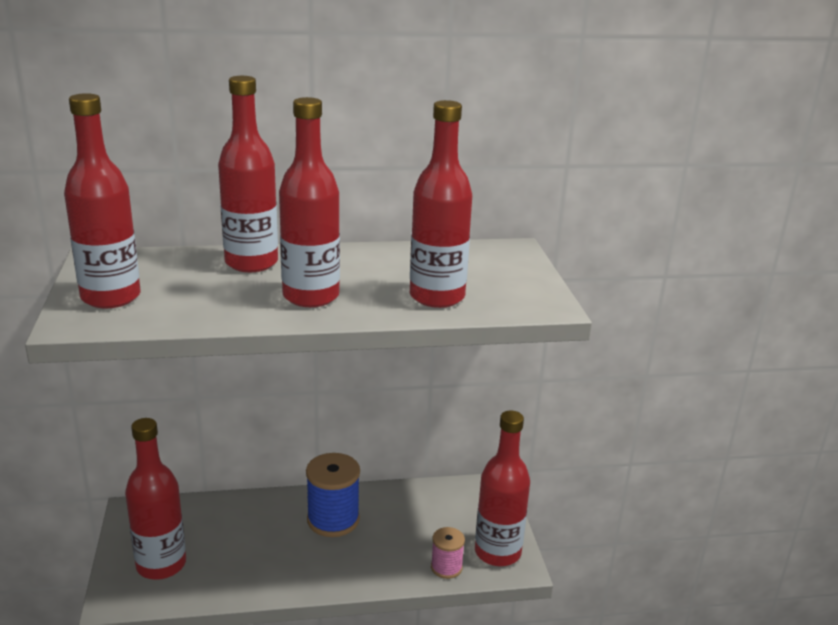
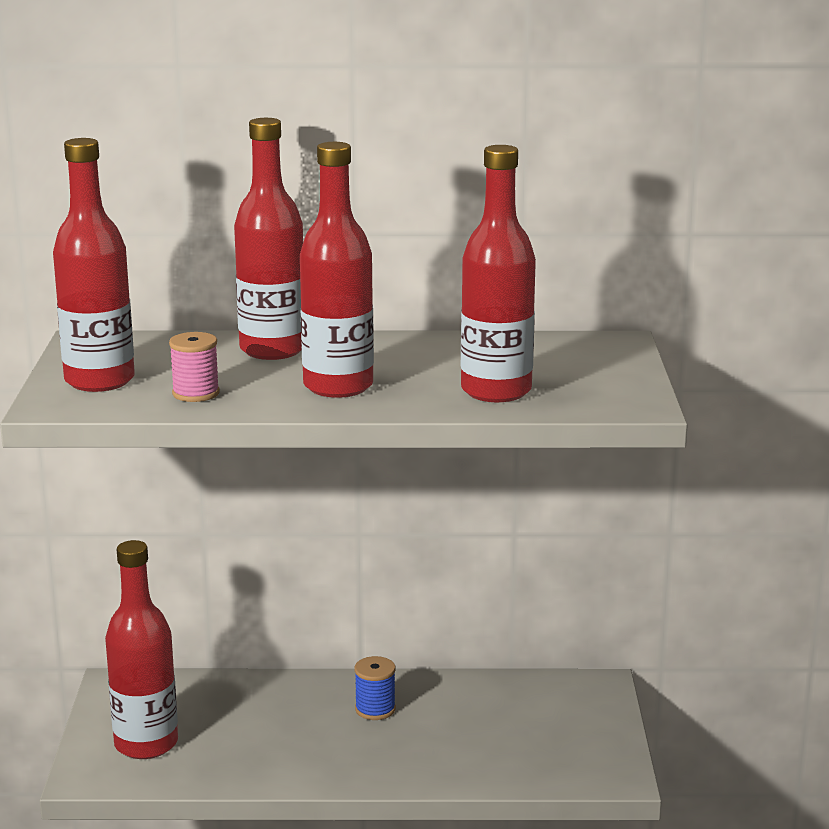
camera: 10 degrees right, 5 degrees down
blue spool [306,453,360,537] -> blue spool [355,656,396,720], size x0.57
pink spool [431,527,465,579] -> pink spool moved to [169,332,220,402]
red bottle [475,410,530,566] -> none

